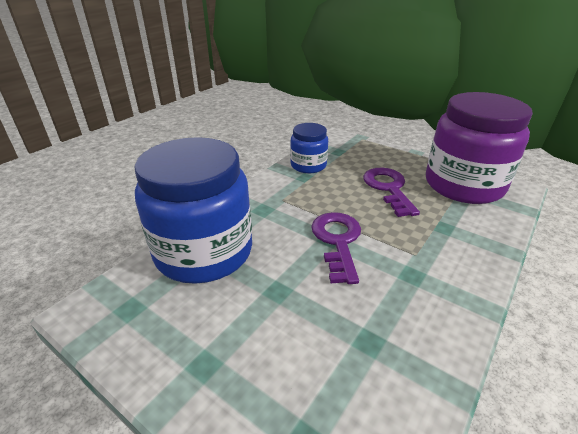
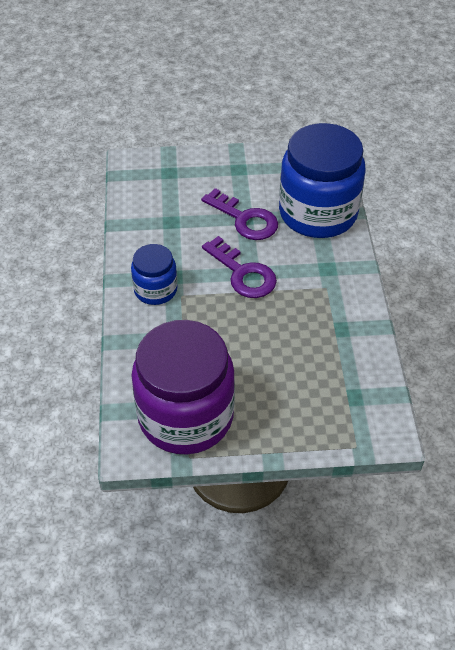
camera: 140 degrees right, 15 degrees up
blue jar [290,123,328,173] -> blue jar moved to [131,244,177,305]
purple key [363,168,420,217] -> purple key moved to [201,188,278,240]

